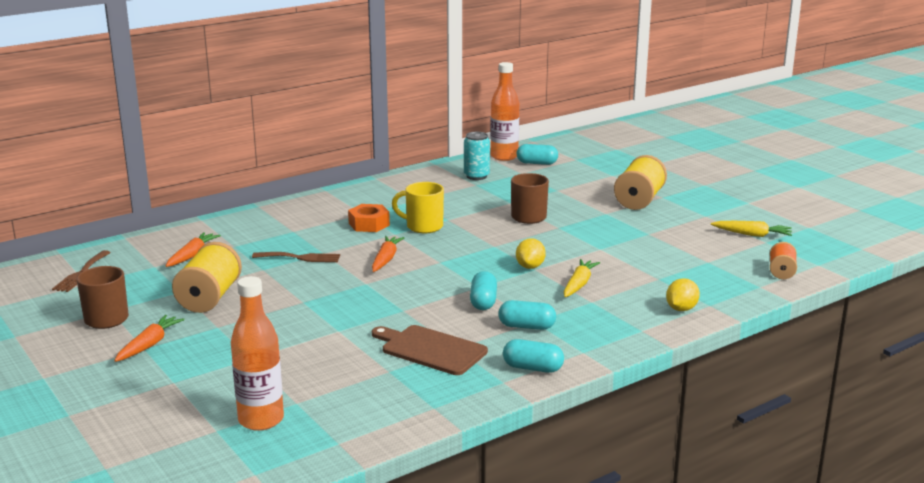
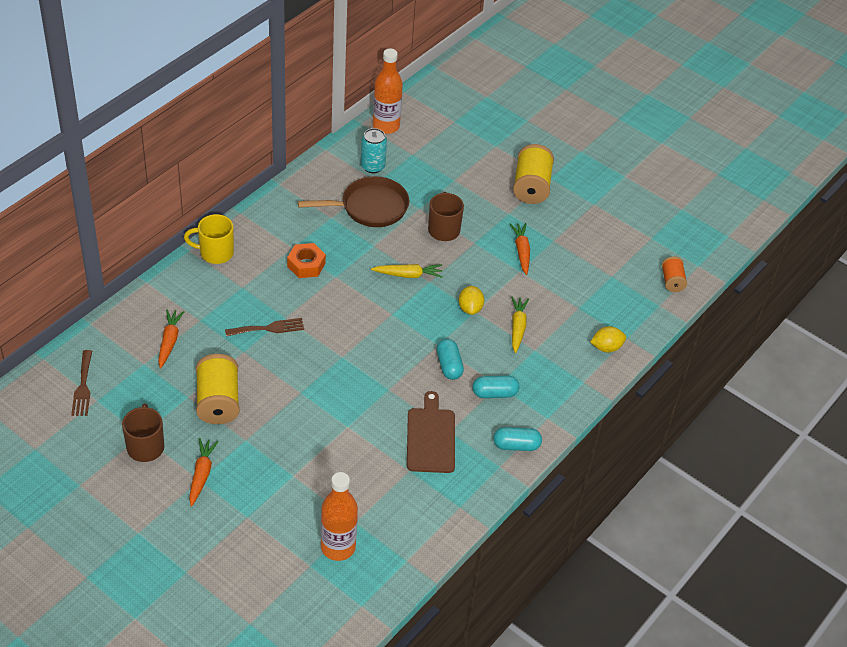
camera: 20 degrees left, 25 degrees up
orange carrot [372,236,404,272] -> orange carrot moved to [510,223,530,275]
brown cutting board [372,325,488,375] -> brown cutting board turned 75 degrees clockwise [407,391,455,473]
yellow mug [392,182,444,233] -> yellow mug moved to [184,214,234,264]
turquoise capsule [517,144,558,165] -> none
yellow lemon [666,278,700,311] -> yellow lemon turned 60 degrees clockwise [590,326,626,353]
yellow carrot [711,221,792,237] -> yellow carrot moved to [371,264,443,278]
none -> brown pan [298,176,409,227]

